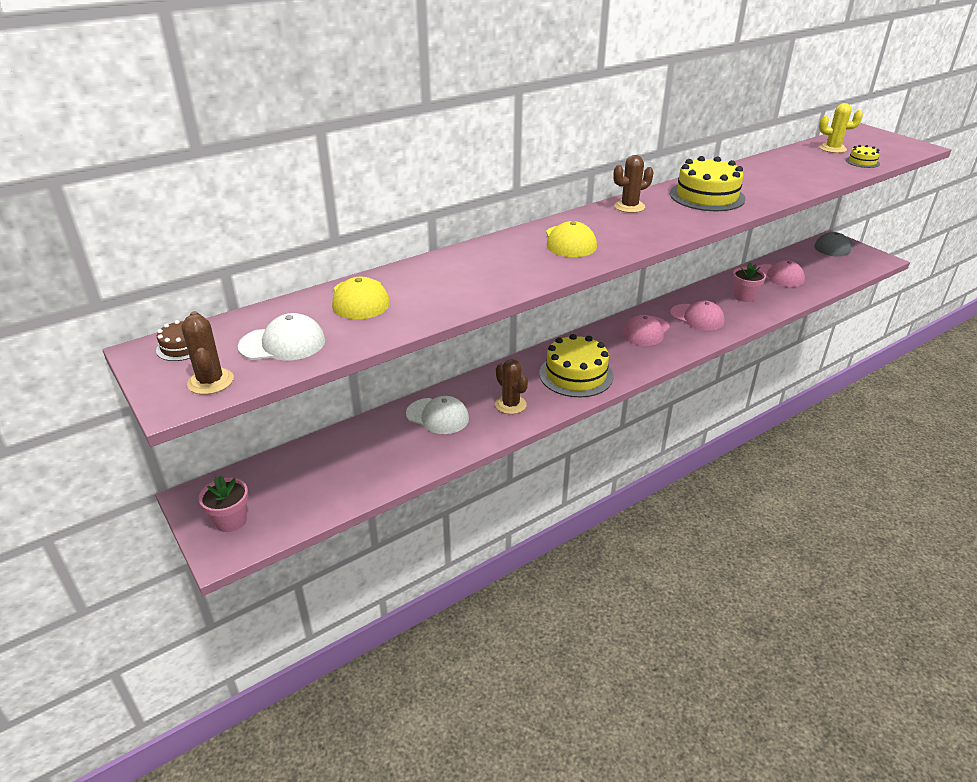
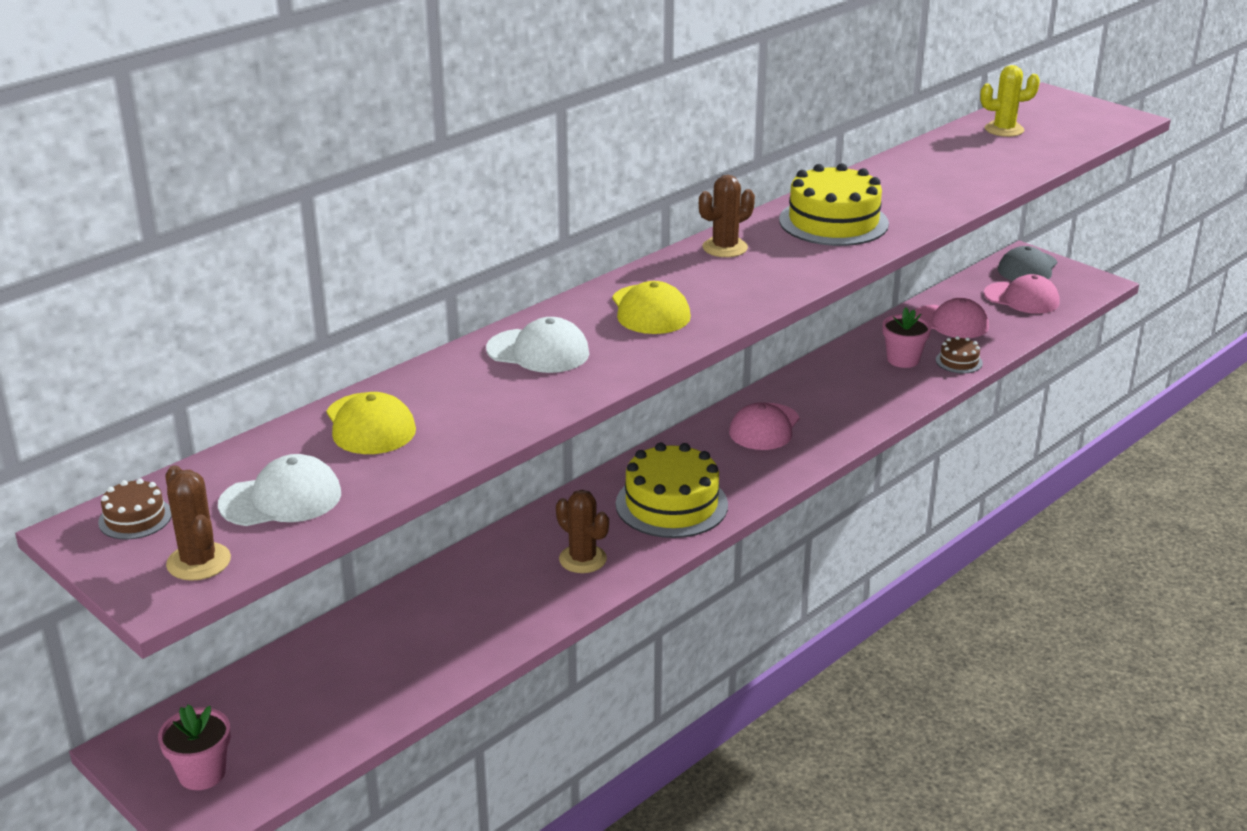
camera: 10 degrees left, 5 degrees down
white cap [406,396,469,434] -> white cap moved to [486,317,589,373]
pink cap [670,301,725,331] -> pink cap moved to [984,274,1060,314]
yellow cake [846,145,880,168] -> none
none -> brown cake [936,336,983,373]

